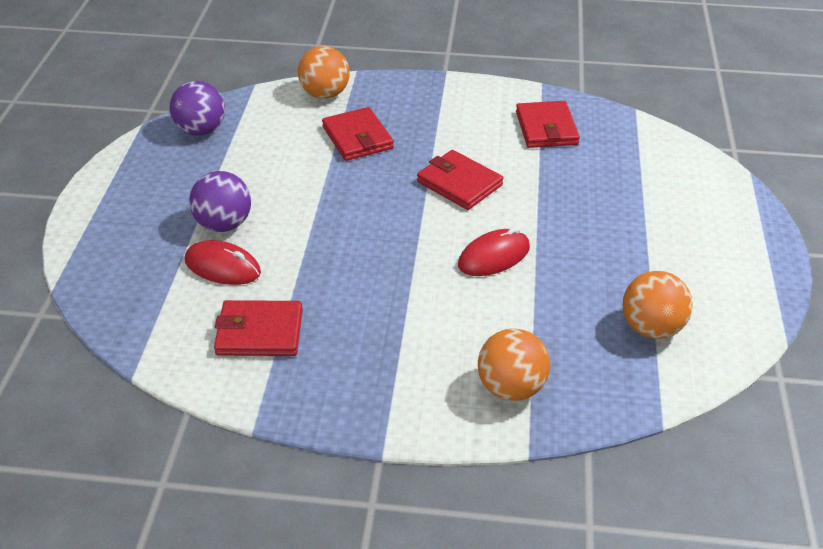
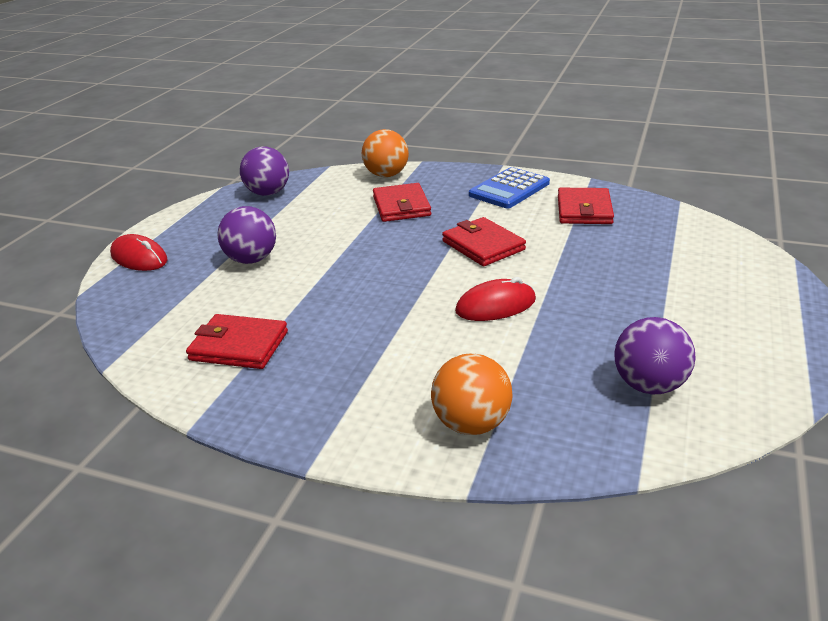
camera: 15 degrees right, 10 degrees down
red mouse [185,240,261,285] -> red mouse moved to [110,234,167,271]
orange ball [622,271,693,339] -> purple ball [614,317,696,395]
none -> blue calculator [469,167,550,208]

